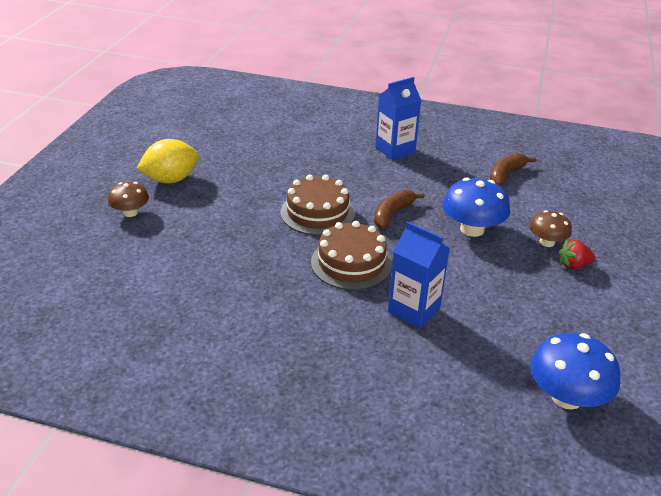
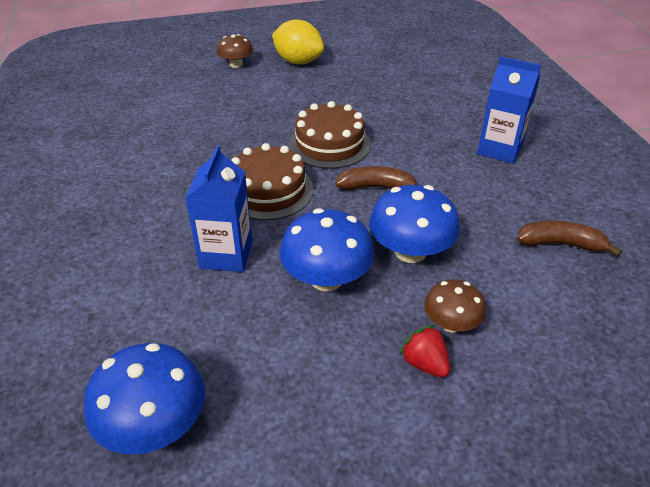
camera: 60 degrees right, 5 degrees up
none -> blue mushroom [280,208,374,291]

